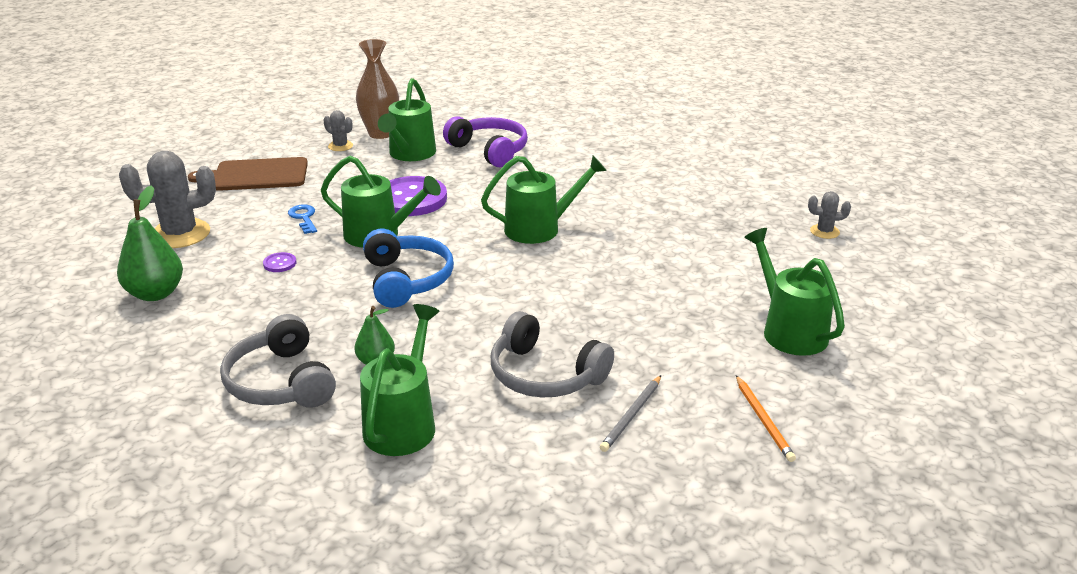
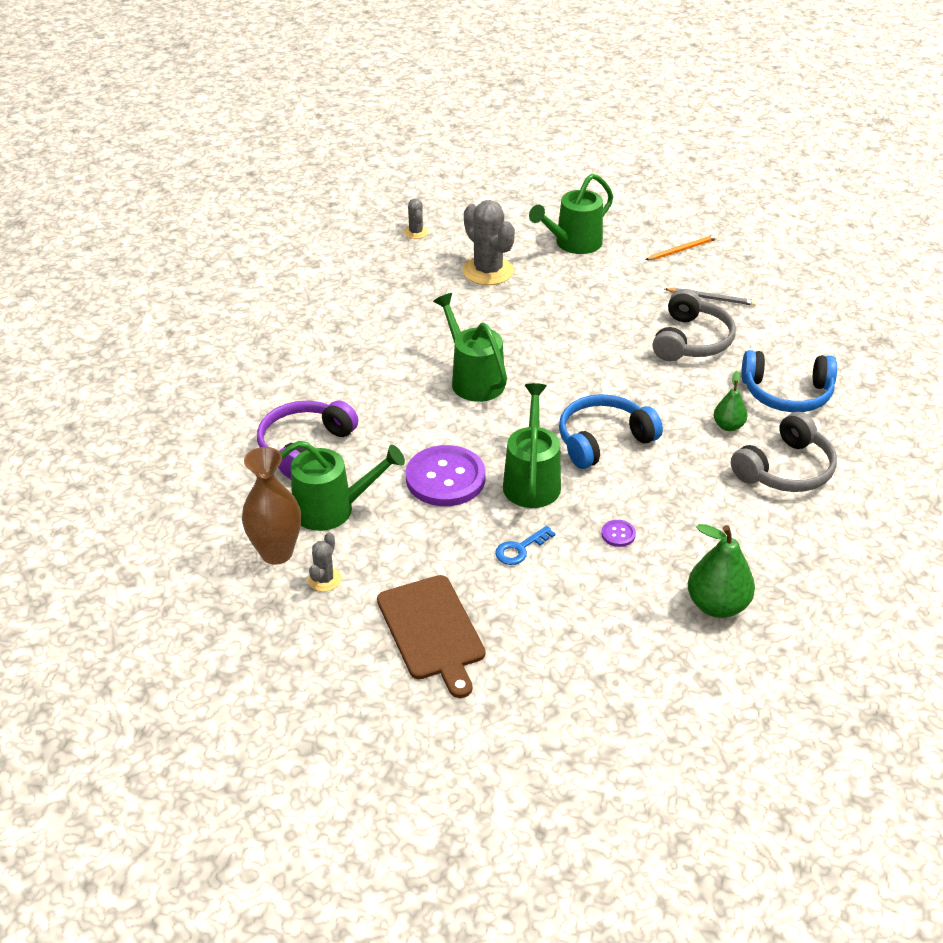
camera: 105 degrees left, 10 degrees up
grey cactus [119,151,216,248] -> grey cactus moved to [462,200,515,285]
green watering can [360,304,440,456] -> blue headphones [741,350,837,412]

